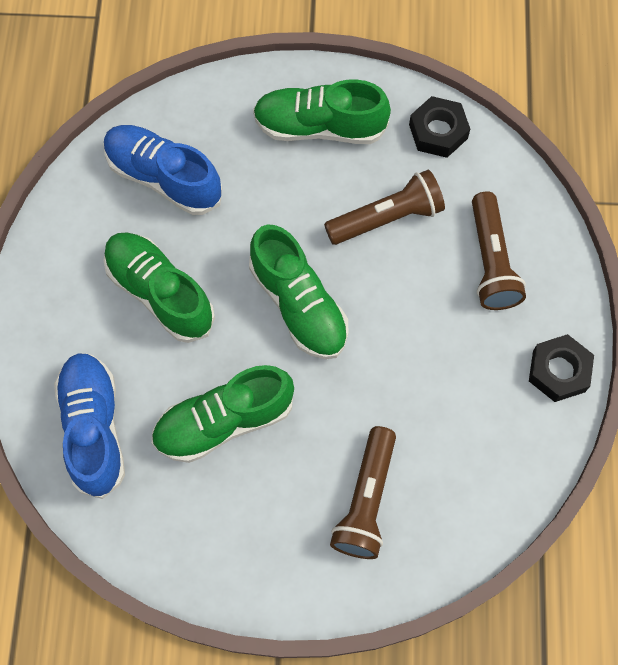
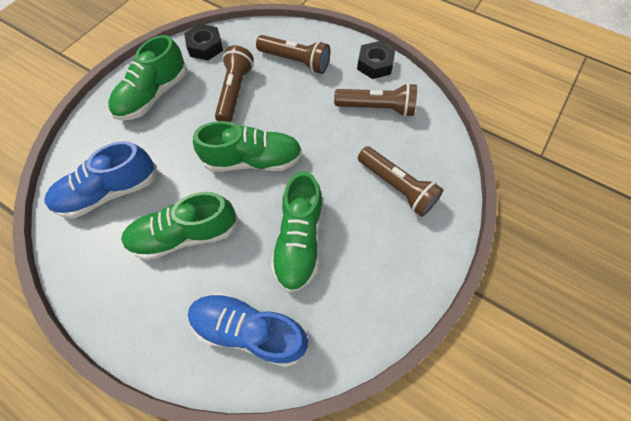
camera: 60 degrees left, 5 degrees down
none -> brown flashlight [334,83,417,117]

